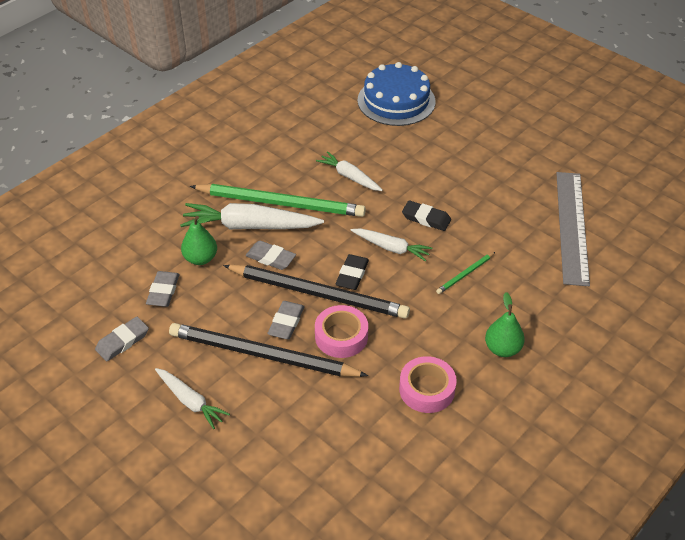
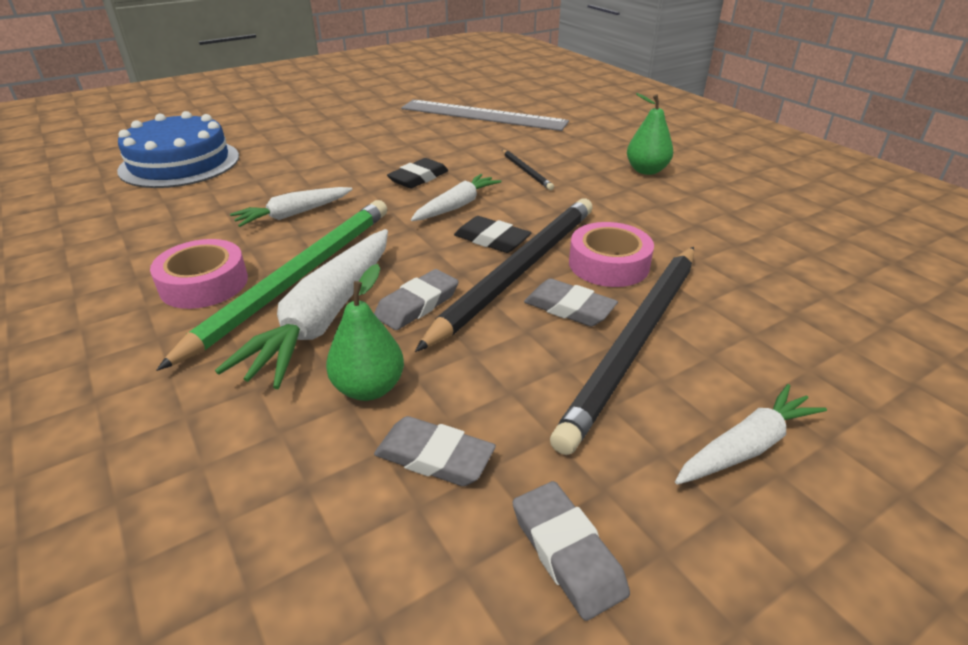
camera: 75 degrees left, 10 degrees down
pink tape [399,356,457,413] -> pink tape moved to [150,239,248,309]
green pencil [436,252,495,294] -> black pencil [502,150,554,190]

